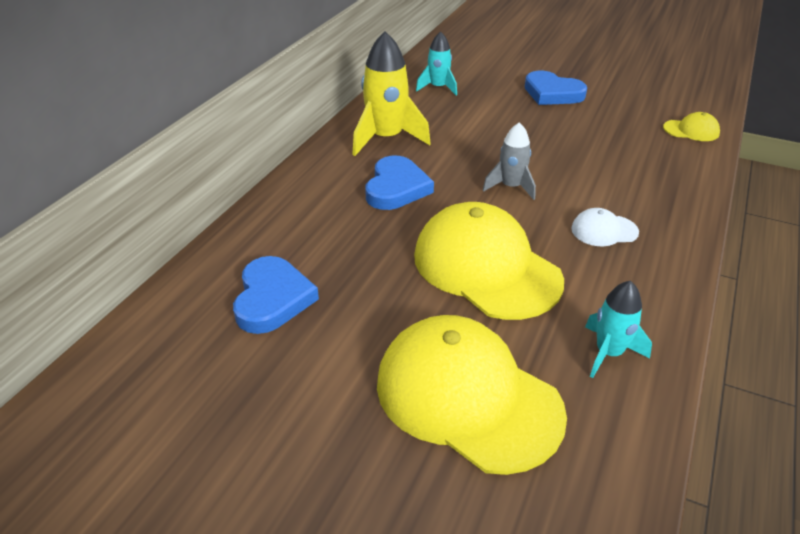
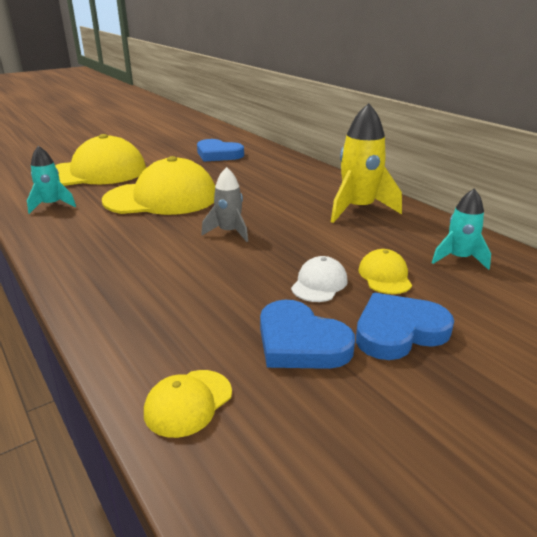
camera: 120 degrees right, 10 degrees down
blue heart [365,156,434,210] -> blue heart moved to [260,300,355,369]
white cap [571,208,639,246] -> white cap moved to [291,256,348,302]
none -> yellow cap [358,249,412,294]

